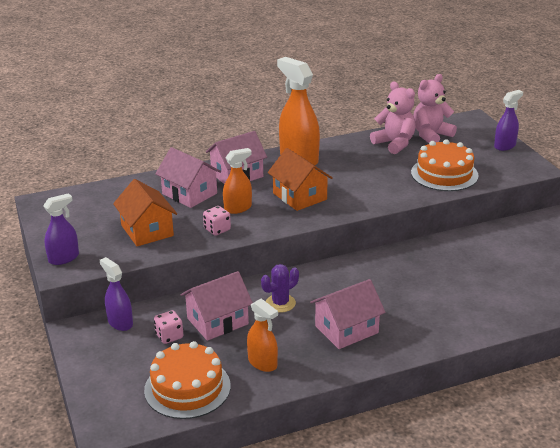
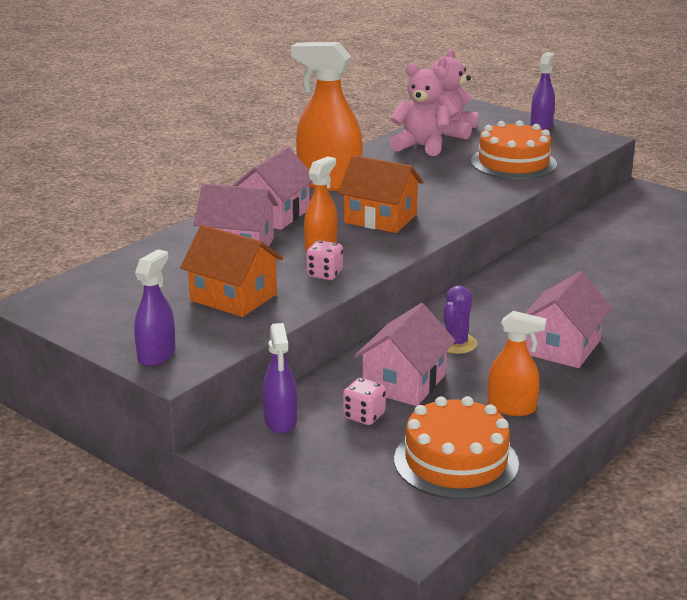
camera: 30 degrees left, 5 degrees down
purple spray bottle [100,257,133,331] -> purple spray bottle turned 120 degrees counterclockwise [263,323,297,433]

